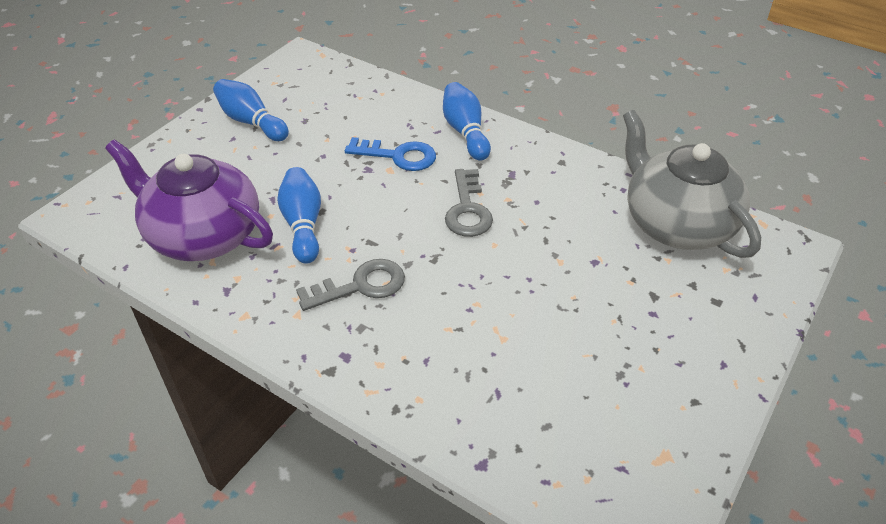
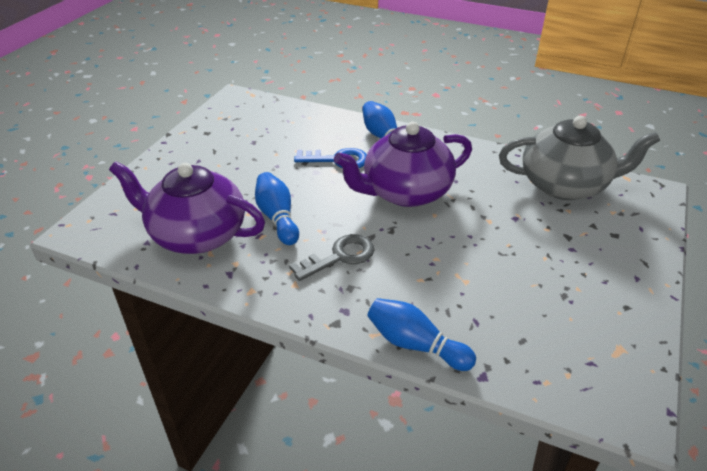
camera: 10 degrees left, 5 degrees down
blue bowling pin [213,79,289,141] -> blue bowling pin moved to [367,298,476,371]
grey key [445,169,493,237] -> purple teapot [334,122,472,207]
grey teapot [623,110,761,258] -> grey teapot turned 135 degrees clockwise [499,116,660,200]

